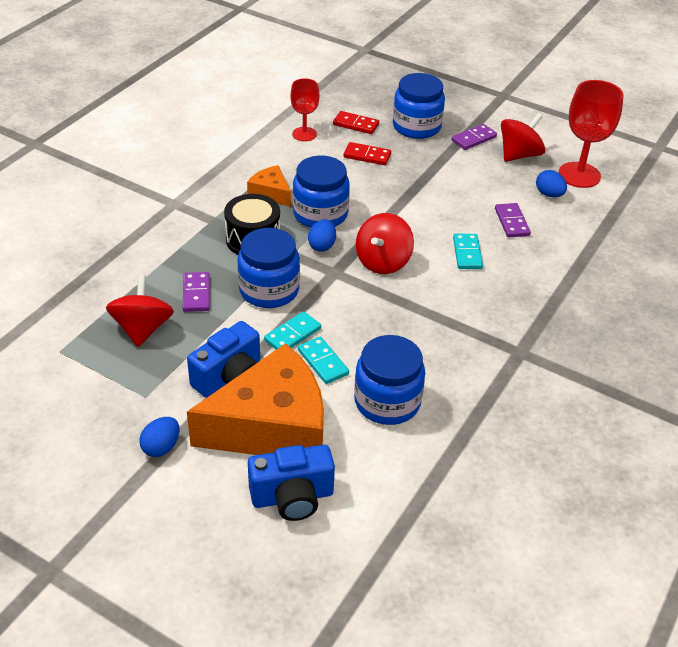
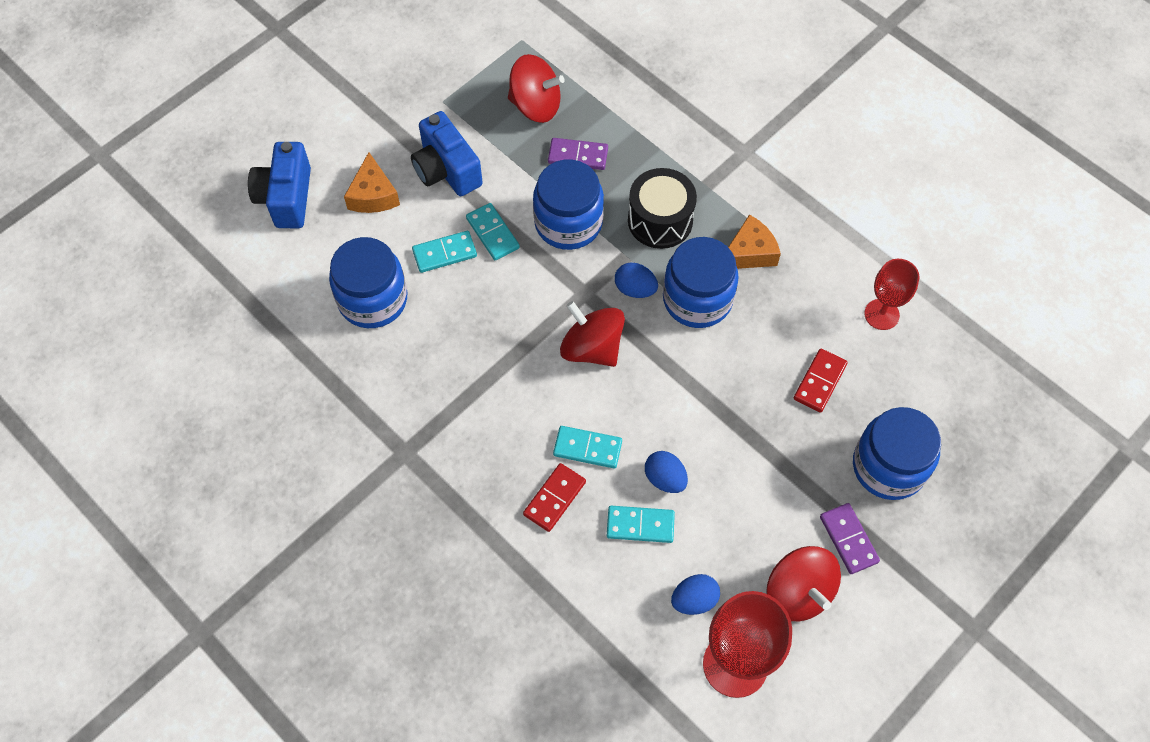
camera: 105 degrees right, 20 degrees up
blue egg [139,417,180,457] -> blue egg moved to [645,451,688,493]
orange cheese [187,343,324,455] -> orange cheese [344,152,400,213], size x0.45
red domino [333,111,379,134] -> red domino moved to [523,463,586,532]
purple domino [495,203,531,237] -> turquoise domino [607,506,675,543]

